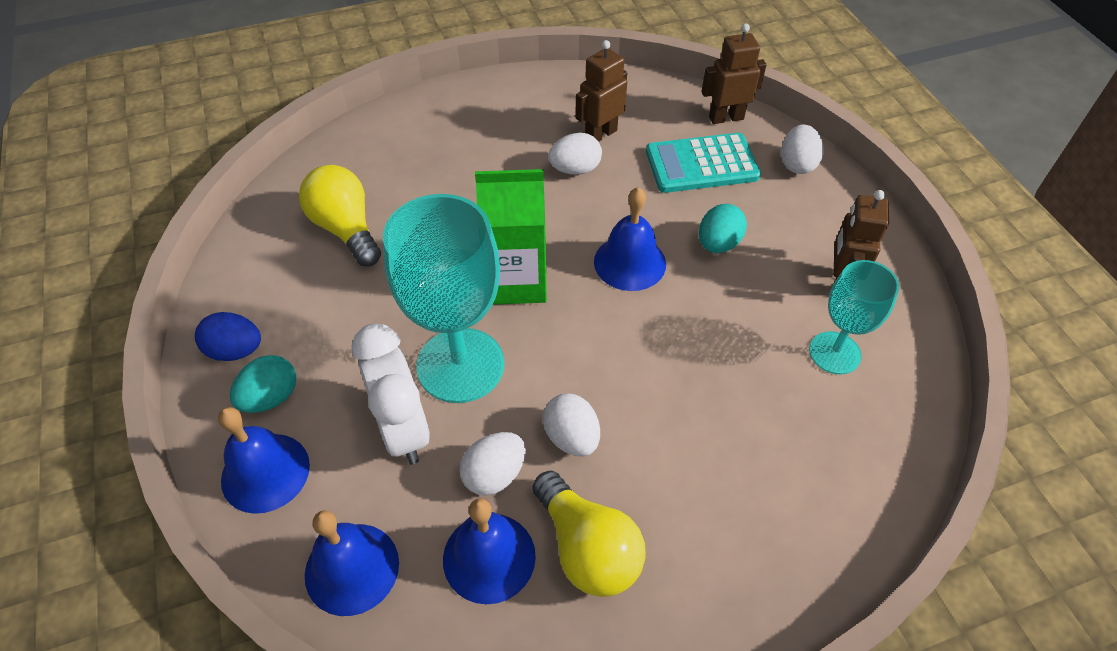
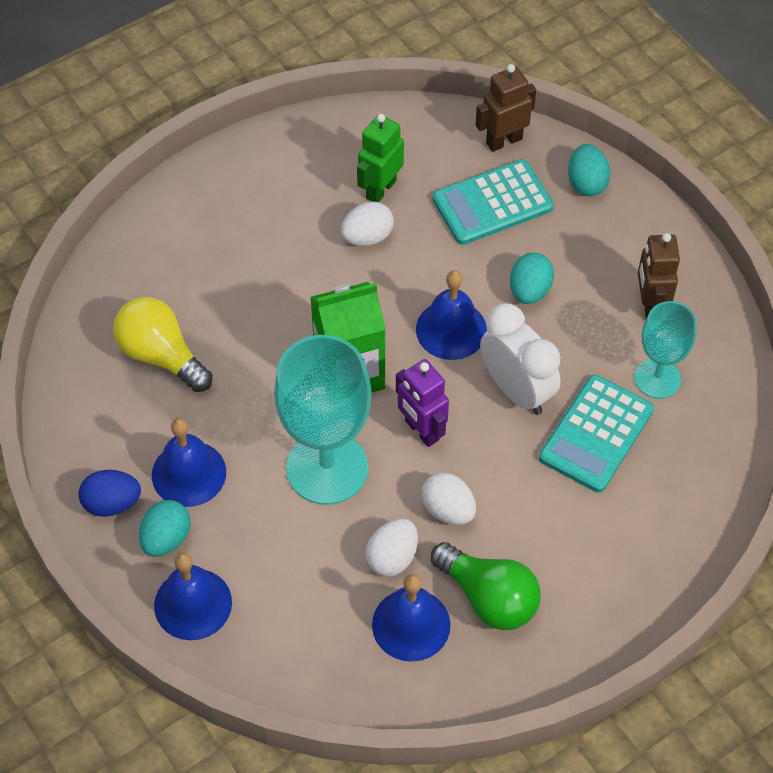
camera: 15 degrees left, 5 degrees up
blue bell [305,510,399,616] -> blue bell moved to [152,418,226,507]
white clock [351,323,430,465] -> white clock moved to [480,303,561,415]
yellow light bulb [533,471,646,597] -> green light bulb [431,542,541,630]
brown robot [575,40,627,142] -> green robot [357,114,404,202]
white egg [781,124,824,174] -> turquoise egg [568,144,610,196]
none -> purple robot [396,359,449,447]
none -> turquoise calculator [539,375,654,493]

